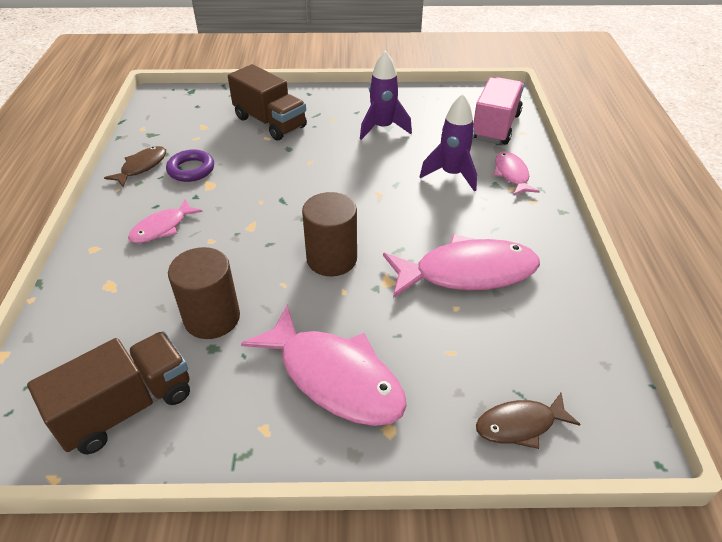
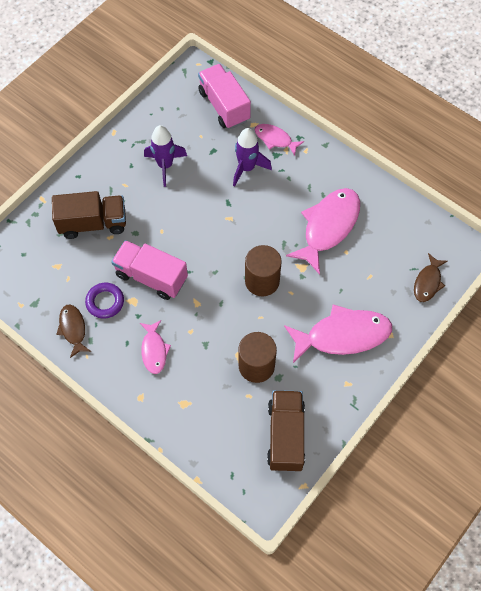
camera: 50 degrees left, 20 degrees up
none -> pink truck [111,240,188,300]

